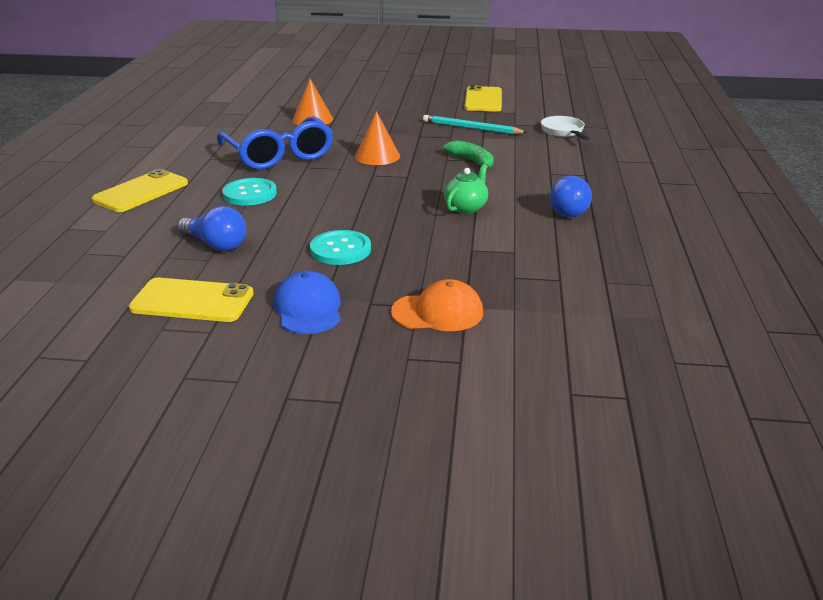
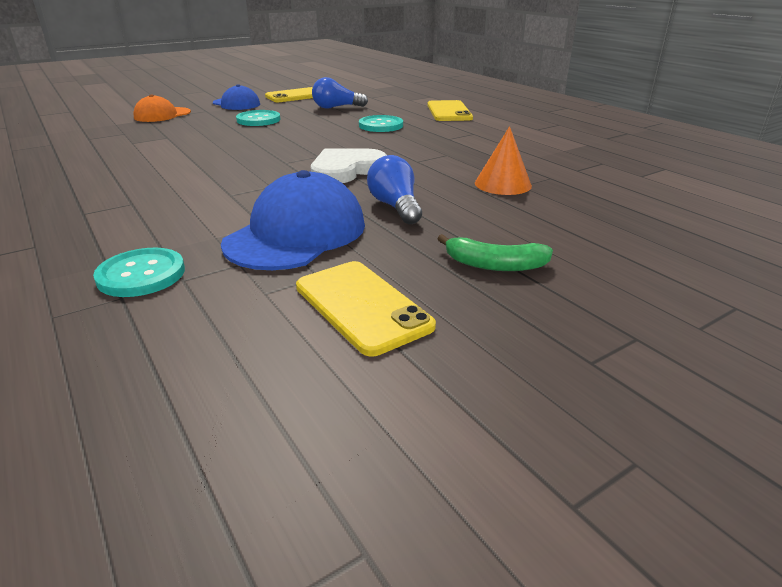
camera: 140 degrees right, 0 degrees up
blue glasses [217,116,333,170] -> none
orange cone [355,111,400,165] -> white heart [311,148,387,183]
turquoise pencil [423,115,528,134] -> blue cap [221,170,365,270]
green banana [443,140,494,171] -> green banana moved to [437,234,553,271]
green teapot [444,164,488,214] -> none
white pan [541,116,590,141] -> turquoise button [93,248,185,297]
blue light bulb [550,176,592,217] -> blue light bulb moved to [367,155,422,224]

